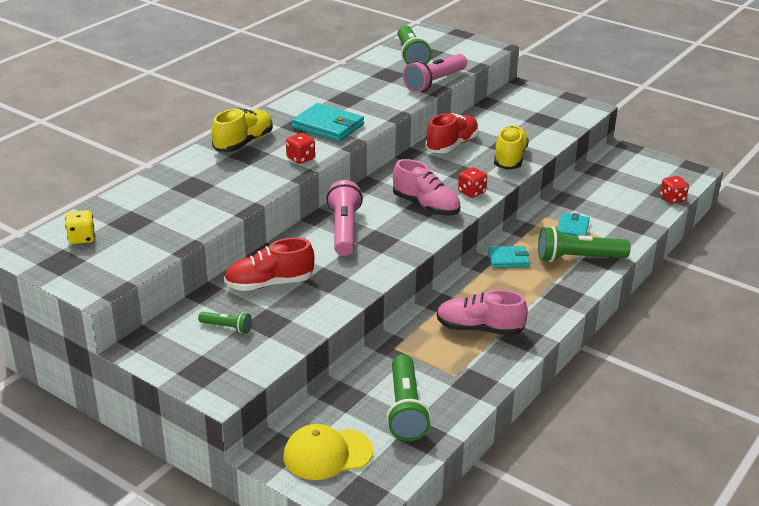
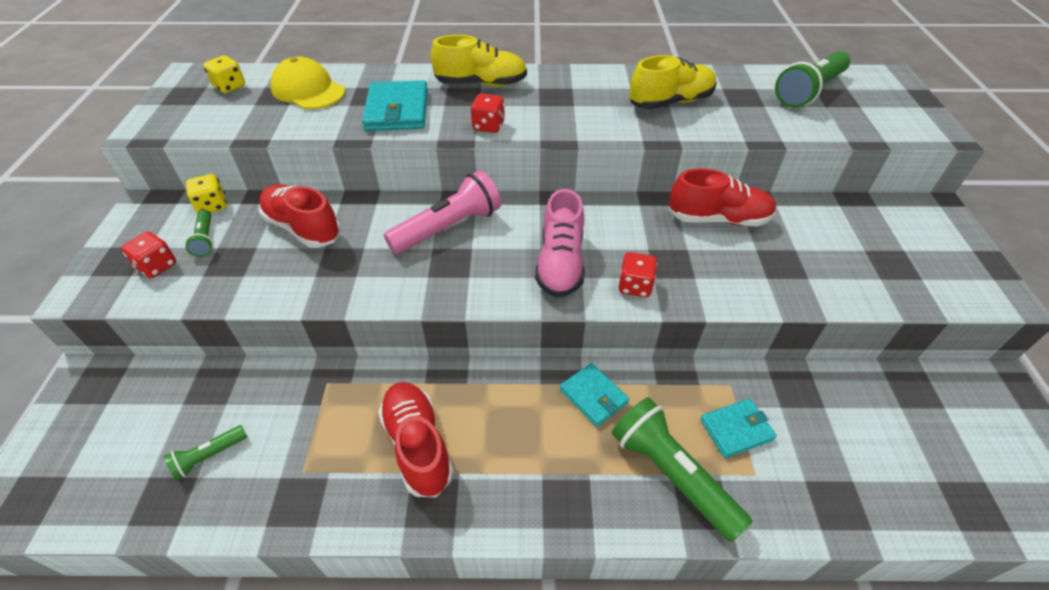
camera: 55 degrees right, 15 degrees up
yellow cap [283,424,373,480] -> yellow cap moved to [270,57,345,109]
turquoise wallet [292,103,364,142] -> turquoise wallet moved to [362,80,428,131]
green flashlight [386,354,431,441] -> green flashlight [164,425,247,480], size x0.50
pink flashlight [403,54,467,93] -> none
pink shoe [437,290,528,336] -> red shoe [378,382,454,497]
yellow shoe [494,125,529,170] -> yellow shoe moved to [630,55,717,109]
red dice [660,176,689,204] -> red dice moved to [121,232,176,278]
none -> yellow dice [186,174,227,213]

